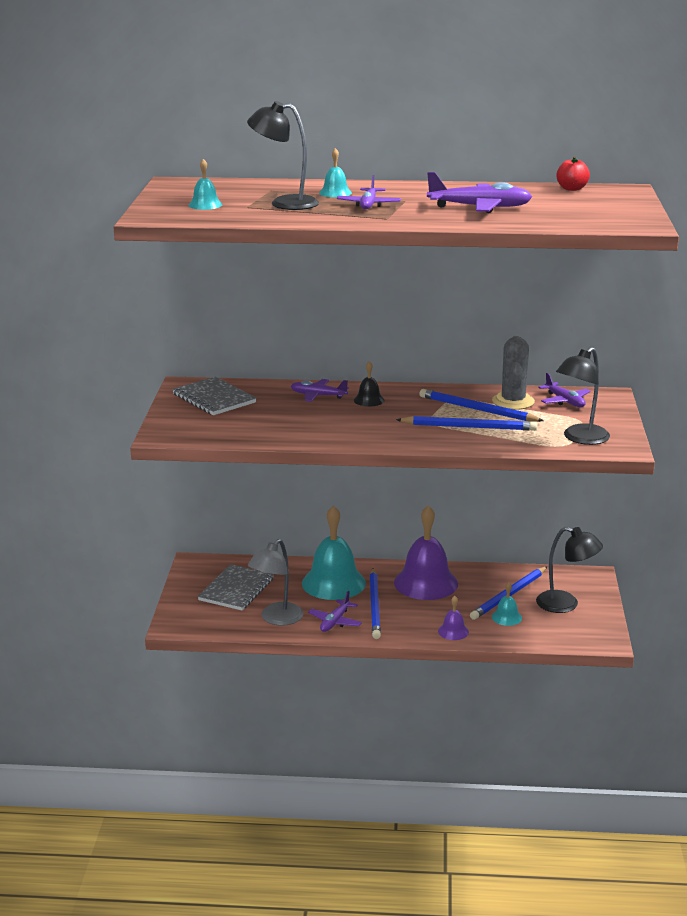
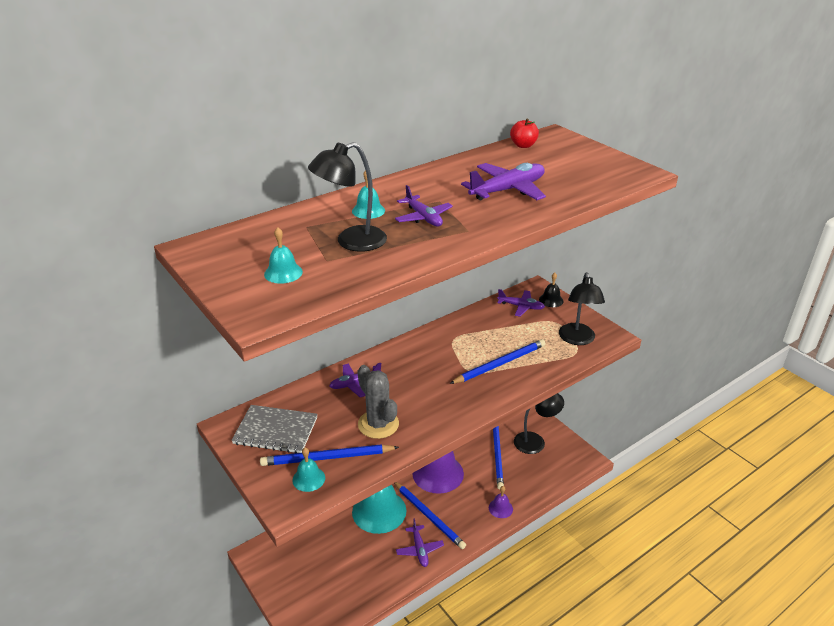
camera: 40 degrees left, 10 degrees up
grey notebook [198,564,274,610] -> none
grey lamp [248,539,303,626] -> none
black bell [354,361,385,407] -> black bell moved to [539,273,564,307]
blue pencil [420,389,544,422] -> blue pencil moved to [260,444,399,466]
grey cactus [492,336,535,410] -> grey cactus moved to [358,365,399,439]
turquoise bell [492,582,522,626] -> turquoise bell moved to [292,447,325,492]

